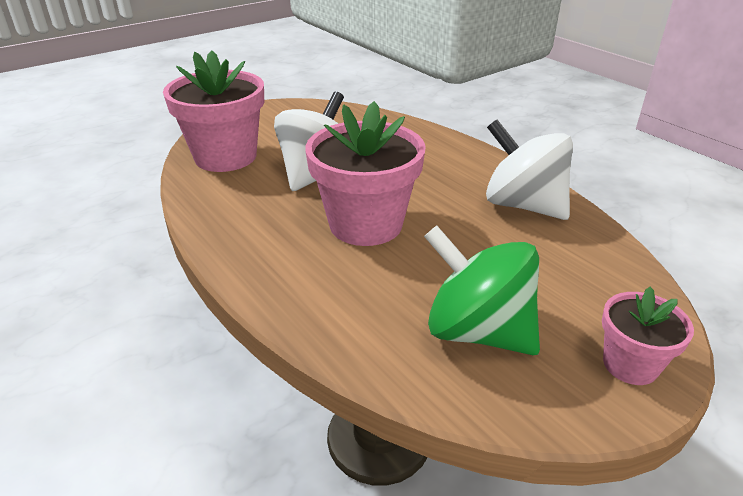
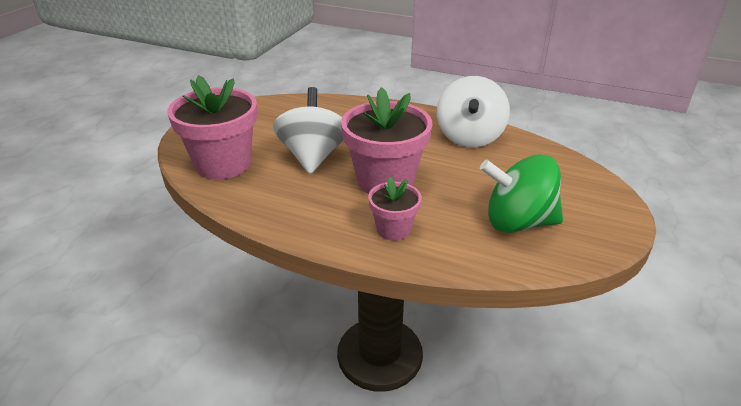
camera: 30 degrees left, 0 degrees up
white spinning top [486,120,573,220] -> white spinning top turned 90 degrees counterclockwise [437,76,510,148]
pink flower pot [602,287,694,385] -> pink flower pot moved to [368,177,422,241]

